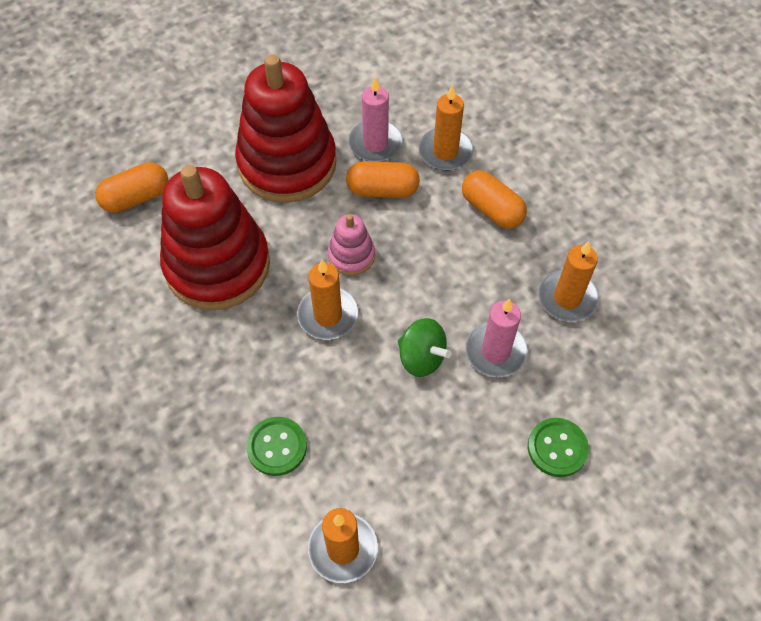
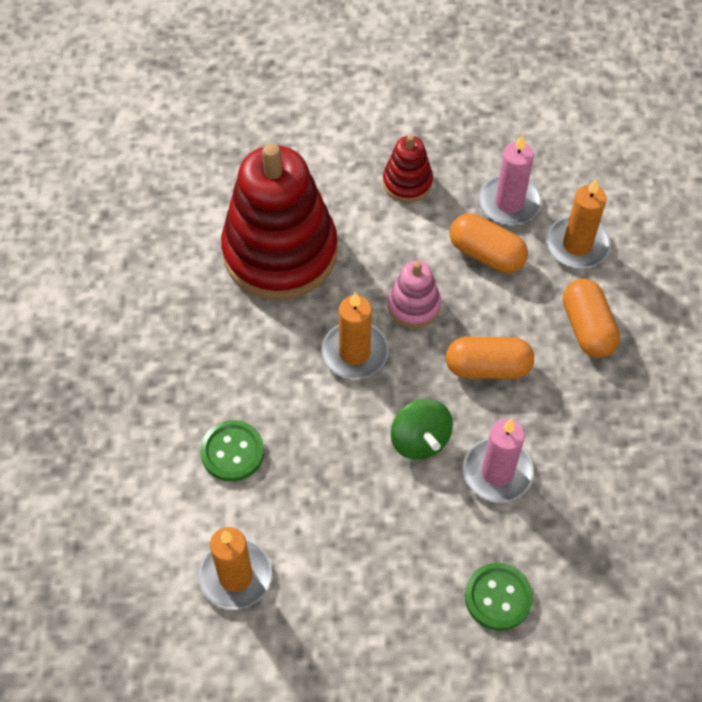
camera: 30 degrees right, 0 degrees up
orange capsule [95,162,168,213] -> orange capsule moved to [446,336,534,379]
red stacking toy [235,54,337,203] -> red stacking toy [383,135,433,202], size x0.45
orange candle [538,241,599,322] -> none

